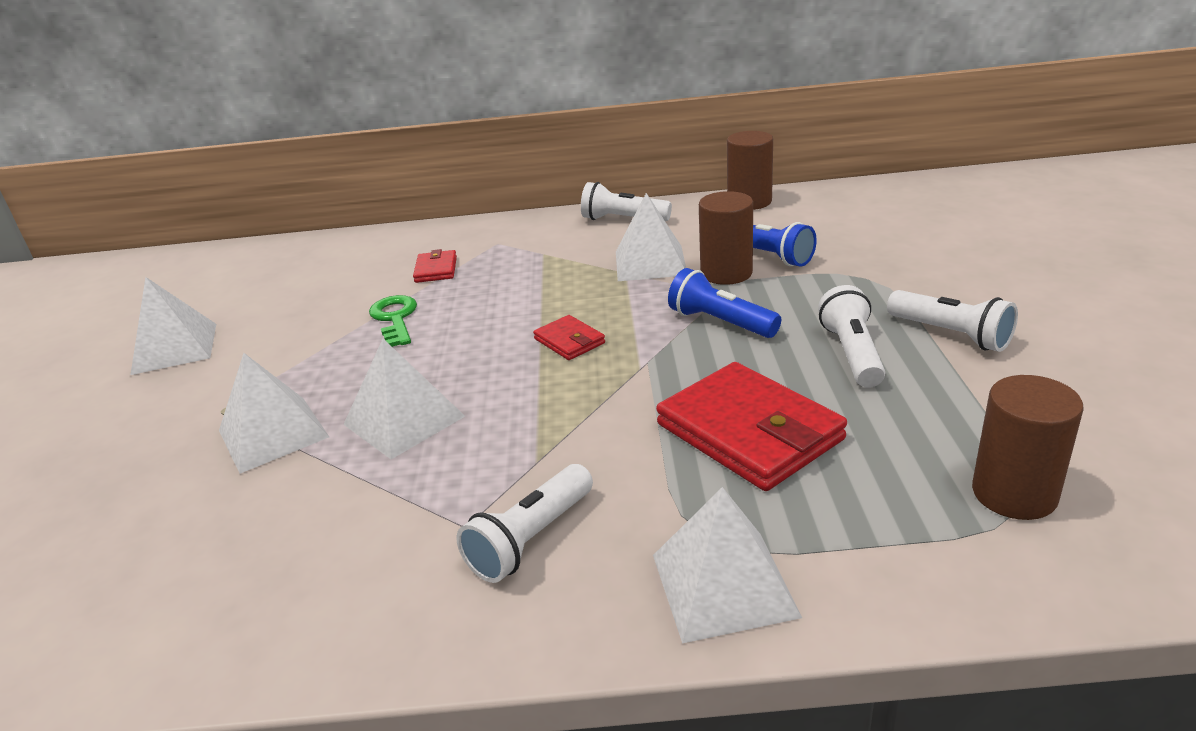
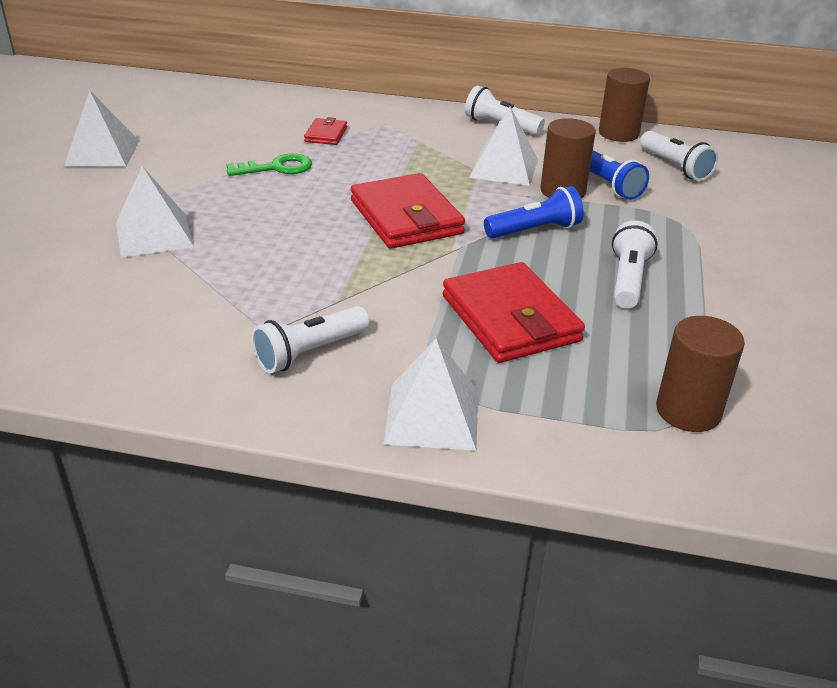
camera: 10 degrees right, 5 degrees up
white pyramid [343,339,465,459] -> none
green key [369,295,417,347] -> green key turned 75 degrees clockwise [226,153,312,176]
red wallet [533,315,605,360] -> red wallet [351,173,465,249], size x2.07
blue flashlight [668,268,781,338] -> blue flashlight turned 105 degrees clockwise [484,186,584,238]
white flashlight [887,290,1018,352] -> white flashlight moved to [640,131,718,181]

